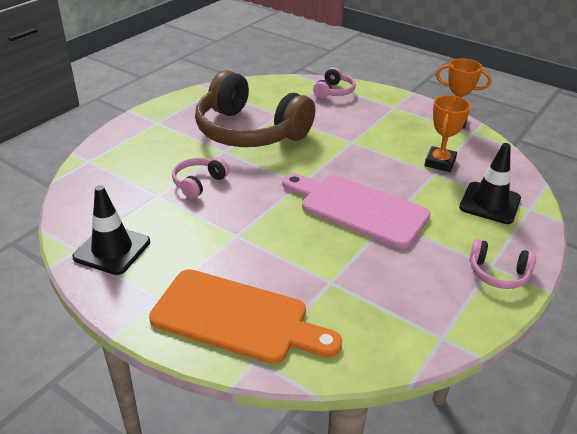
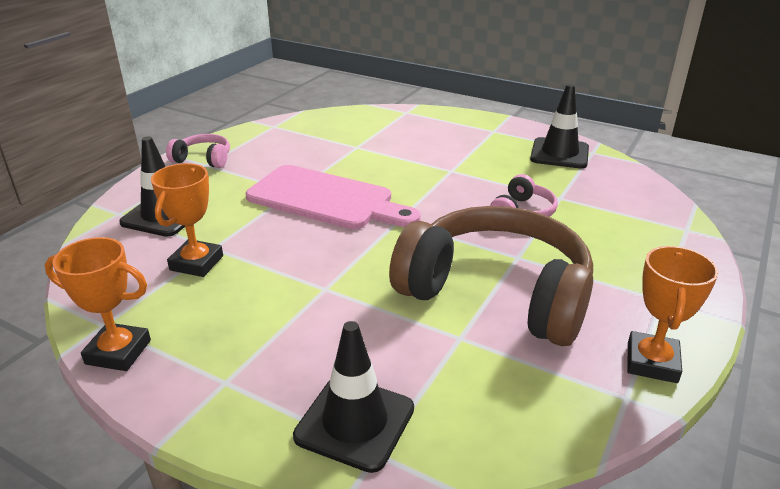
camera: 175 degrees right, 5 degrees down
orange cutting board [149,269,342,364] -> none
pink headphones [313,67,356,98] -> black traffic cone [293,321,414,473]
none -> orange trophy [627,246,718,383]

